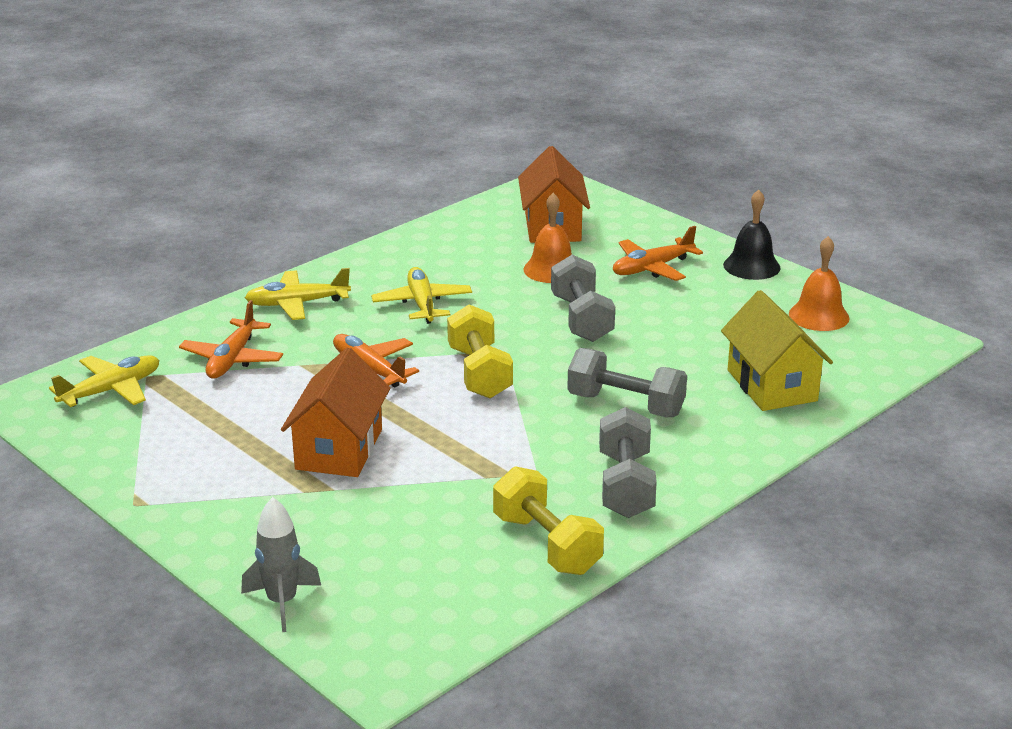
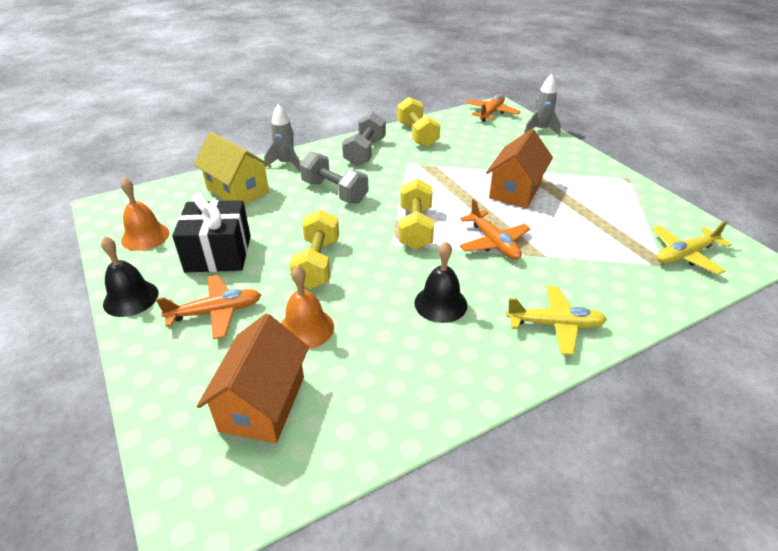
camera: 165 degrees left, 10 degrees up
orange plane [179,300,283,379] -> orange plane moved to [466,94,521,122]
yellow plane [371,267,472,324] -> black bell [414,241,467,323]
grey dumbbell [551,255,615,342] -> yellow dumbbell [289,209,339,289]
yellow house [721,290,833,411] -> yellow house turned 45 degrees counterclockwise [194,132,271,205]
none -> black gift [172,193,251,272]
none -> grey rocket [264,104,300,171]

